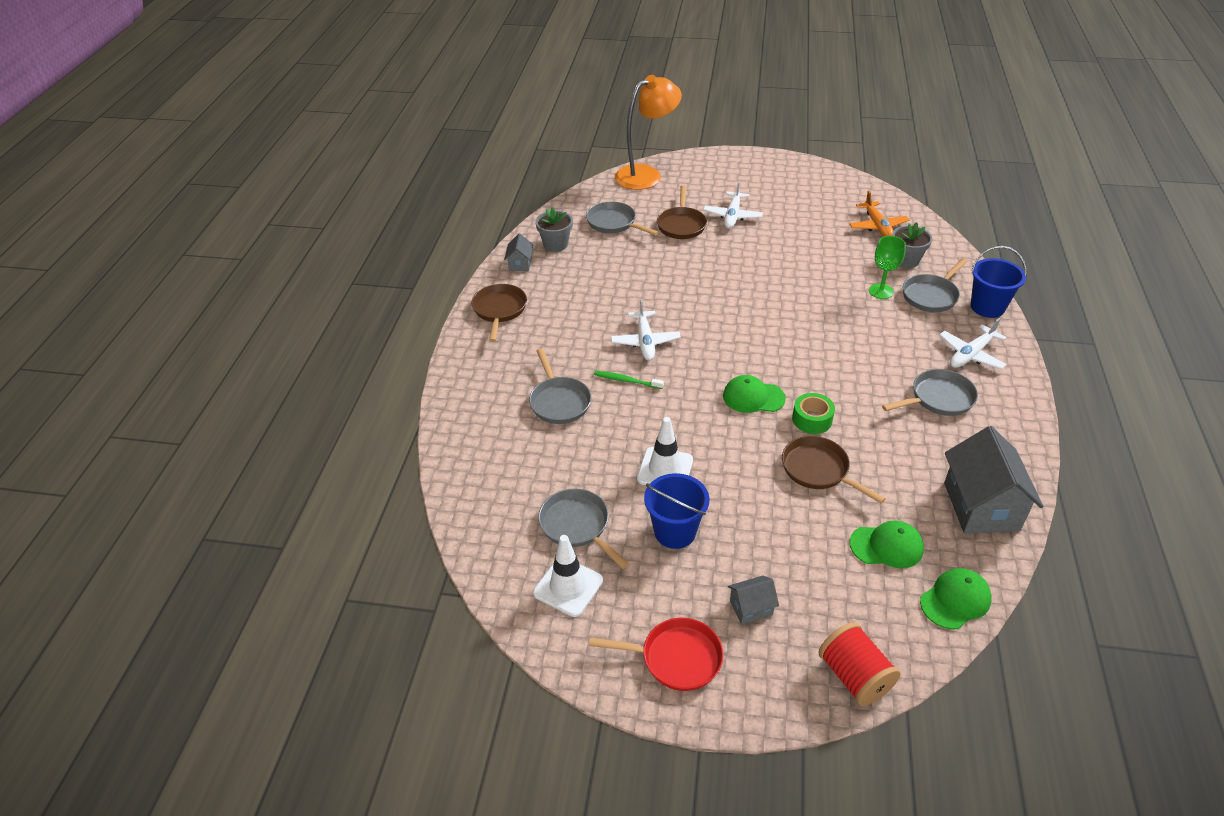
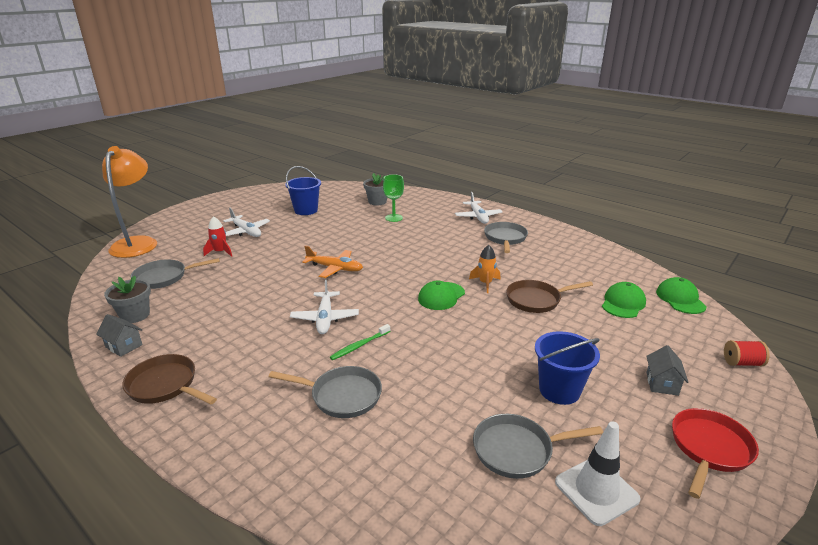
camera: 60 degrees left, 15 degrees down
white plane [611,299,681,361] -> white plane turned 60 degrees clockwise [290,279,359,334]
white traffic cone [637,417,693,485] -> none
brown pan [657,185,707,239] -> red rocket [203,216,232,257]
green tape [792,393,835,434] -> orange rocket [469,245,500,293]
red spool [818,622,900,706] -> red spool [724,340,770,366], size x0.62
orange plane [849,191,909,237] -> orange plane moved to [302,245,363,278]
grey pan [903,258,968,312] -> none
grey house [944,426,1043,533] -> none
blue bucket [971,246,1027,318] -> blue bucket moved to [285,166,321,215]

